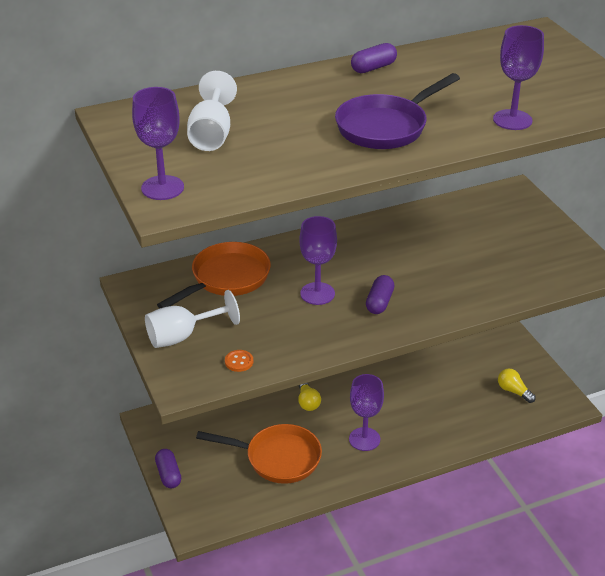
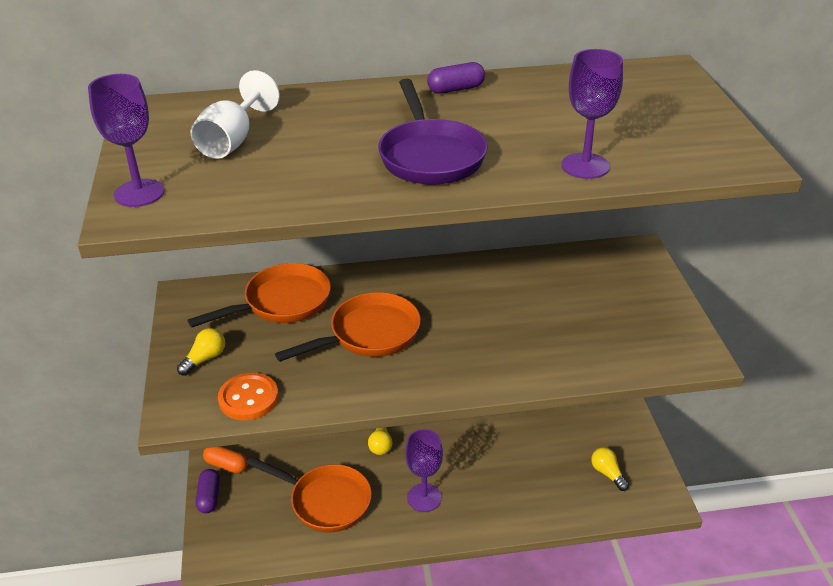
camera: 15 degrees right, 0 degrees up
white goblet [145,290,240,348] -> yellow light bulb [177,328,225,376]
orange button [225,350,253,372] -> orange button [218,373,278,420], size x1.86
purple goblet [299,216,337,305] -> orange pan [275,292,421,362]
purple pan [335,73,460,149] -> purple pan turned 75 degrees counterclockwise [378,79,488,185]
purple capsule [366,275,395,314] -> none
none -> orange capsule [203,446,247,473]

